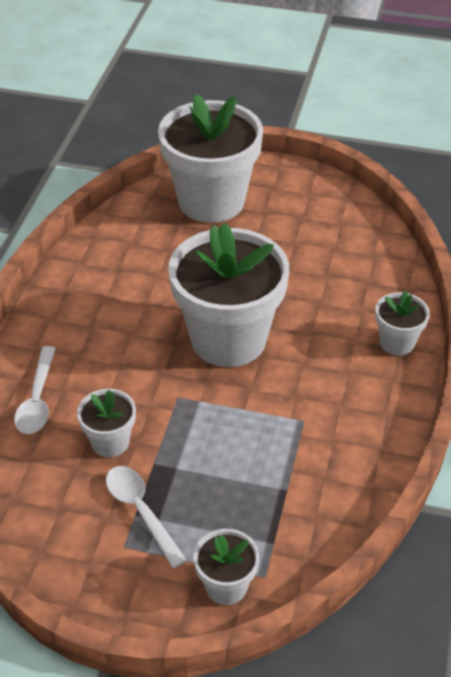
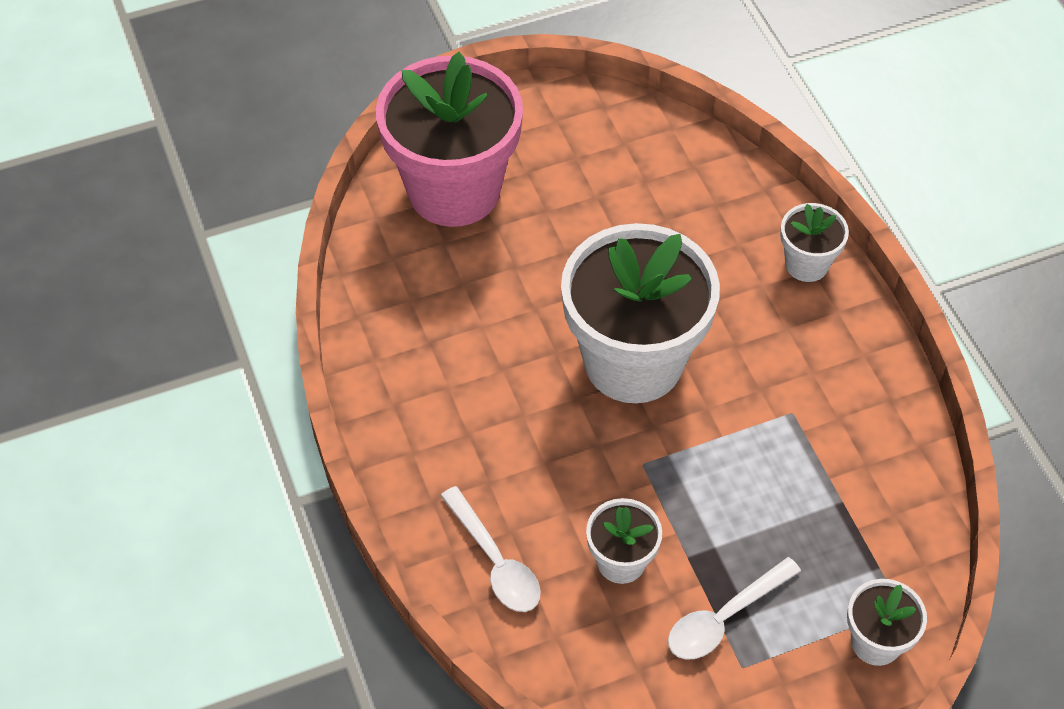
camera: 35 degrees left, 10 degrees up
white spoon [106,466,187,568] -> white spoon turned 60 degrees counterclockwise [668,557,801,660]
white flower pot [158,94,263,223] -> pink flower pot [376,52,523,227]

